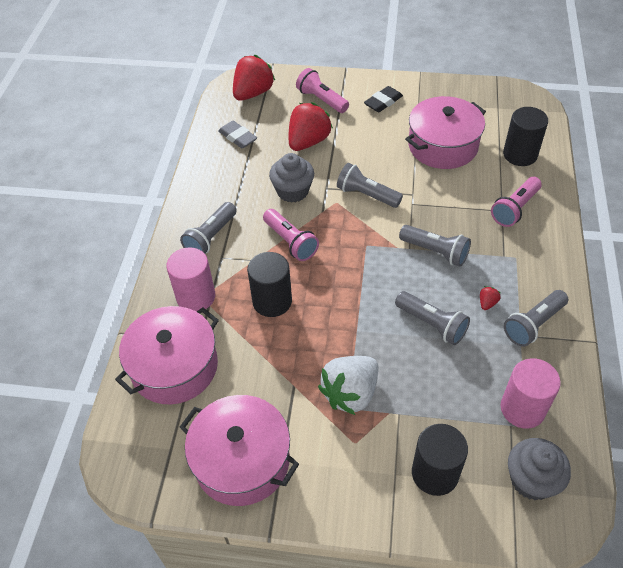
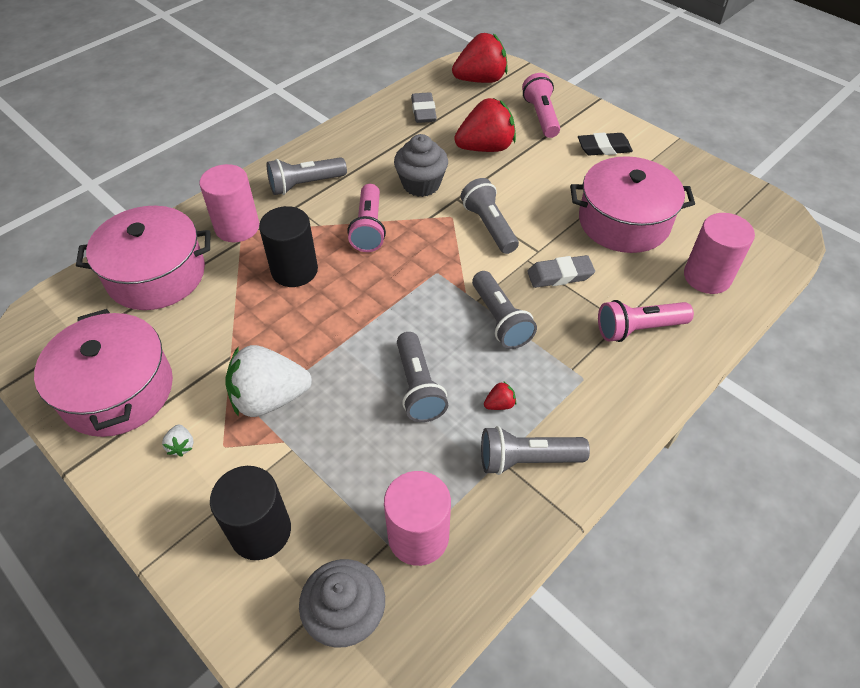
camera: 35 degrees right, 0 degrees up
black cylinder [503,107,548,166] -> pink cylinder [684,213,755,294]
none -> white strawberry [162,425,193,457]
none -> grey eraser [527,255,595,288]

